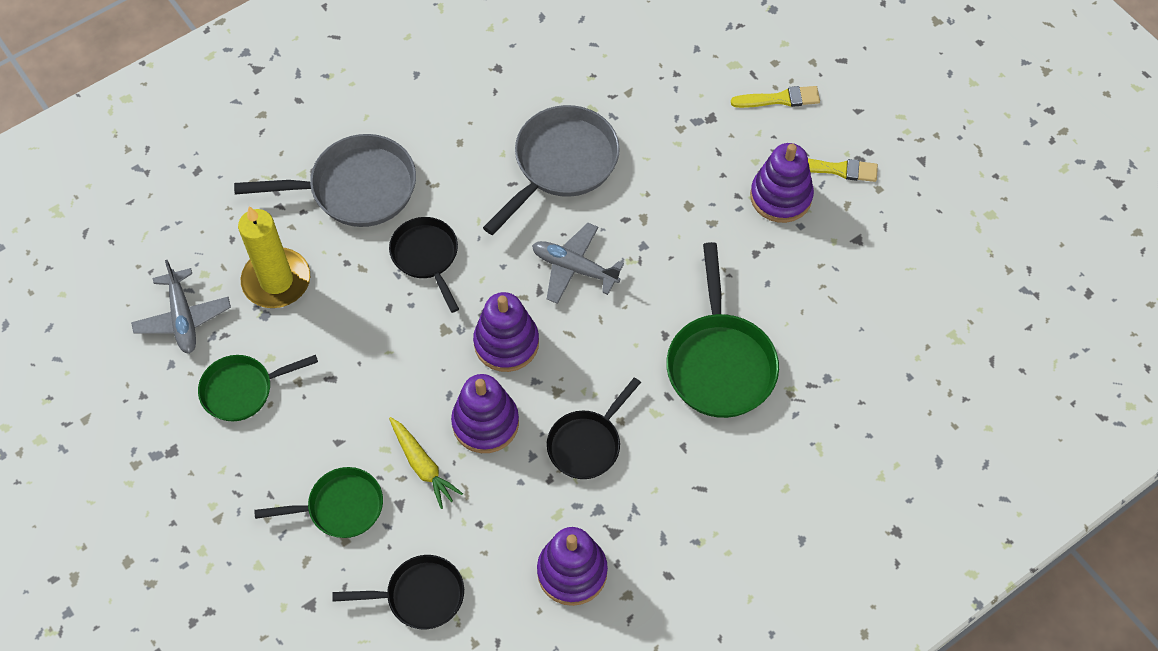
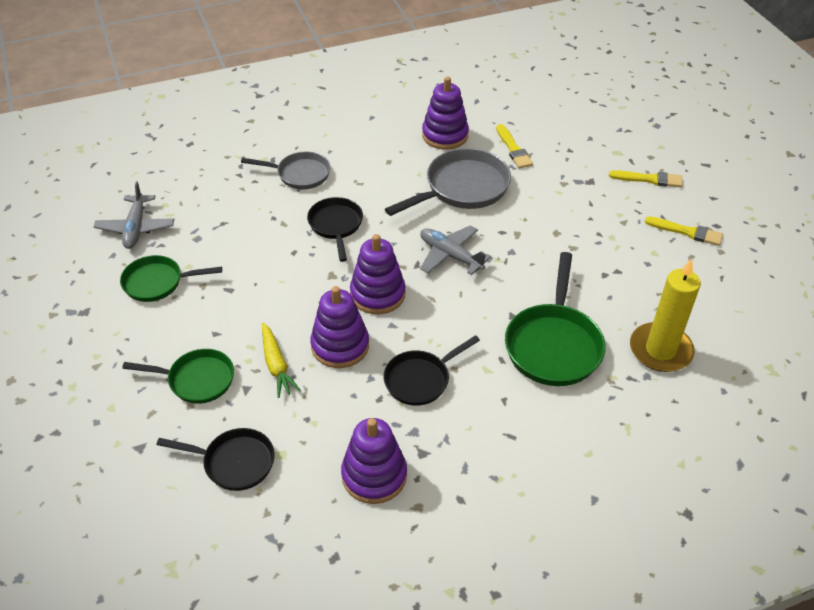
camera: 15 degrees right, 15 degrees down
grey pan [234,134,416,227] -> grey pan [241,152,330,190], size x0.64
yellow candle [238,206,310,308] -> yellow candle moved to [630,258,701,372]
purple stacking toy [750,143,814,223] -> purple stacking toy moved to [422,77,469,150]
none -> yellow brush [496,124,533,169]

